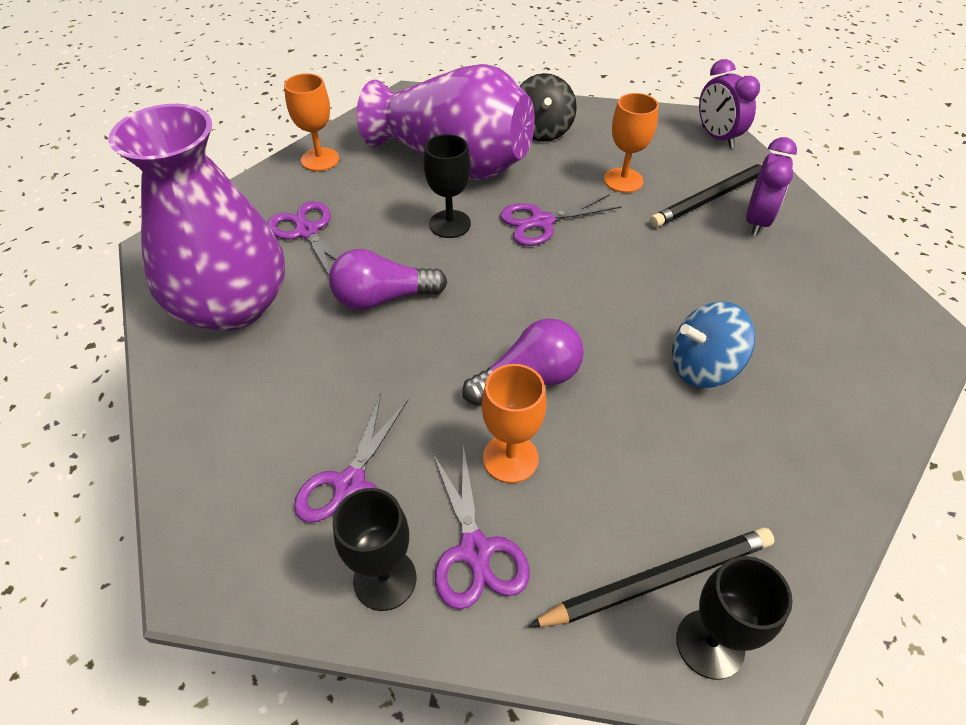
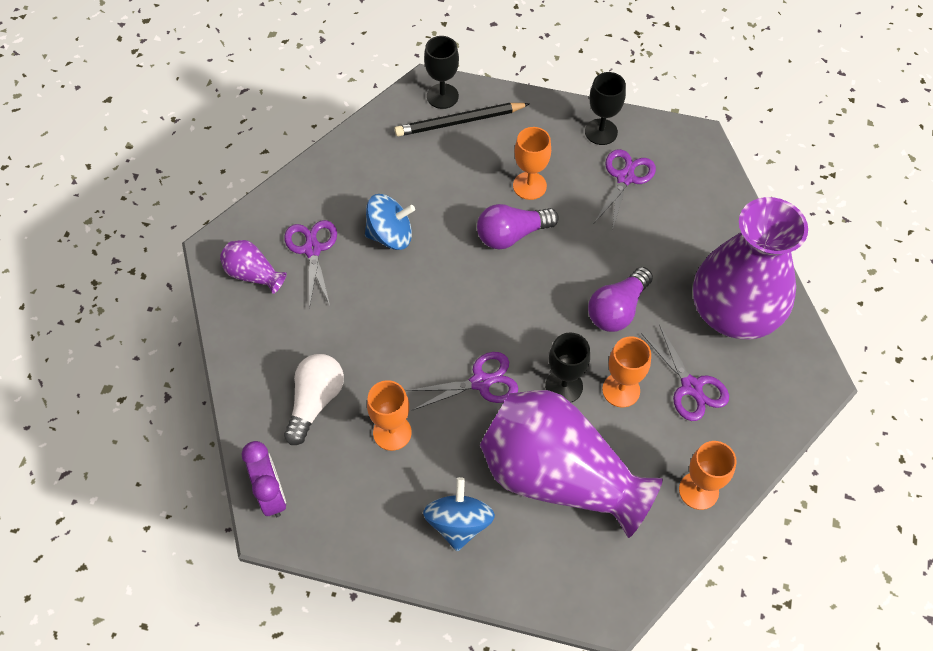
camera: 175 degrees left, 10 degrees up
purple light bulb [329,249,447,310] -> purple light bulb turned 135 degrees clockwise [588,267,653,332]
purple scissors [432,445,530,609] -> purple scissors moved to [284,220,337,309]
black spinning top [520,73,577,142] -> blue spinning top [423,477,495,551]
black pencil [650,163,763,227] -> white light bulb [284,354,344,445]
purple clock [746,137,797,236] -> none
none -> purple vase [220,240,287,294]
none -> orange goblet [602,337,651,407]

